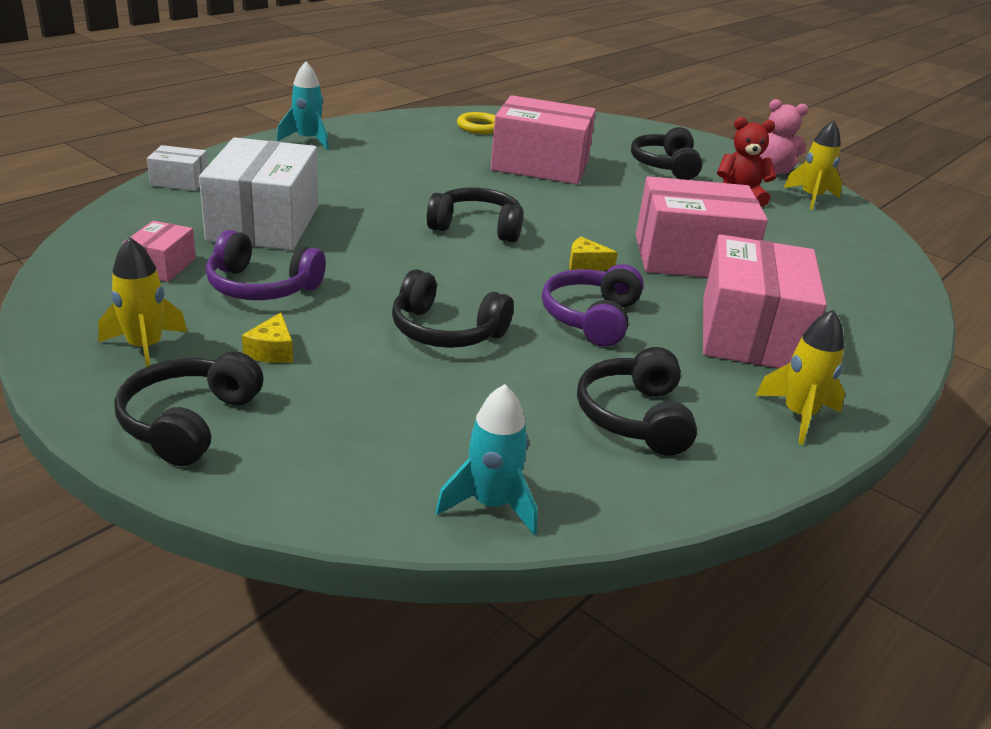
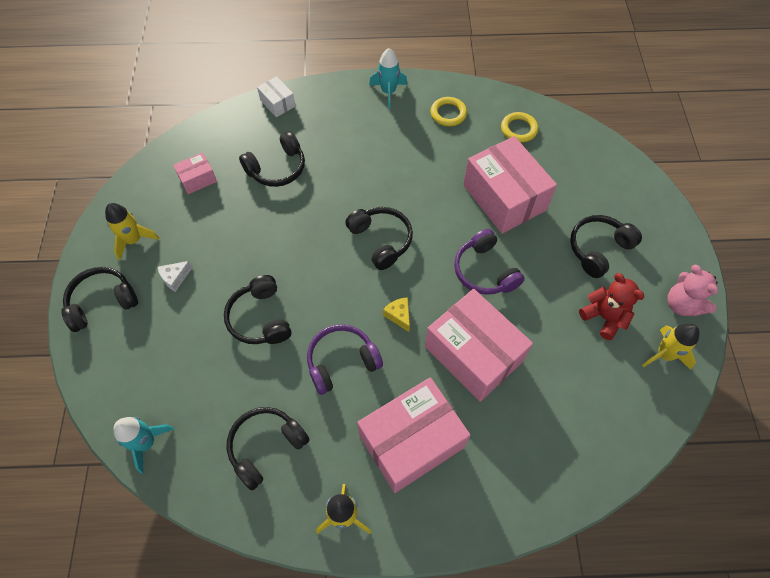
camera: 50 degrees right, 30 degrees up
white box [199,137,318,250] -> black headphones [239,131,305,187]
purple headphones [206,230,326,300] -> purple headphones moved to [454,229,525,295]
yellow cheese [242,313,293,363] -> white cheese [158,261,193,292]
none -> yellow ring [430,97,467,127]

